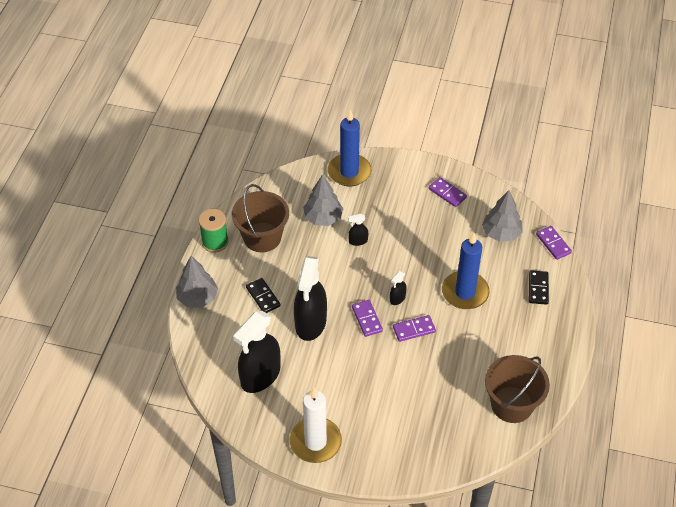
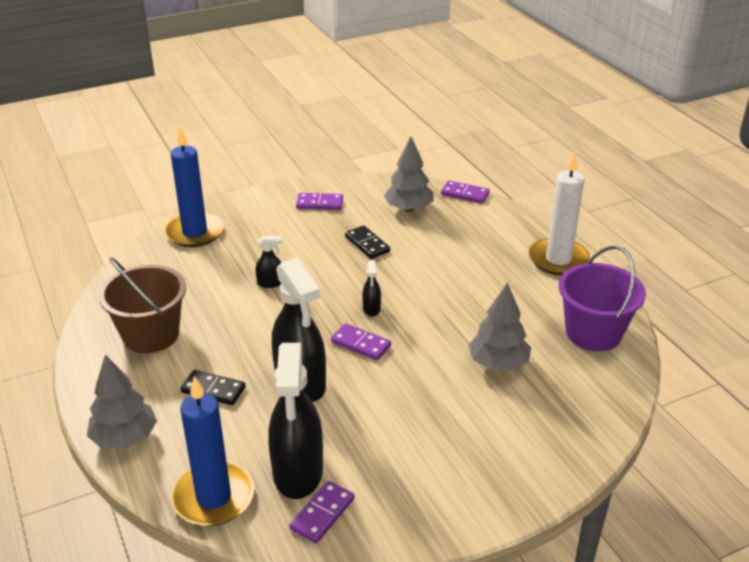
camera: 40 degrees left, 15 degrees down
green spool [198,209,229,253] -> none
white candle [290,387,342,463] -> white candle moved to [529,151,590,275]
grey tree [303,174,343,226] -> grey tree moved to [469,283,531,371]
black spray bottle [348,214,368,246] -> black spray bottle turned 135 degrees counterclockwise [255,236,282,288]
purple domino [393,315,436,342] -> purple domino moved to [289,481,355,543]
blue candle [442,233,489,309] -> blue candle moved to [171,376,254,526]
brown bucket [485,355,550,423] -> purple bucket [559,246,646,351]
black domino [529,270,549,305] -> black domino moved to [345,225,390,259]

